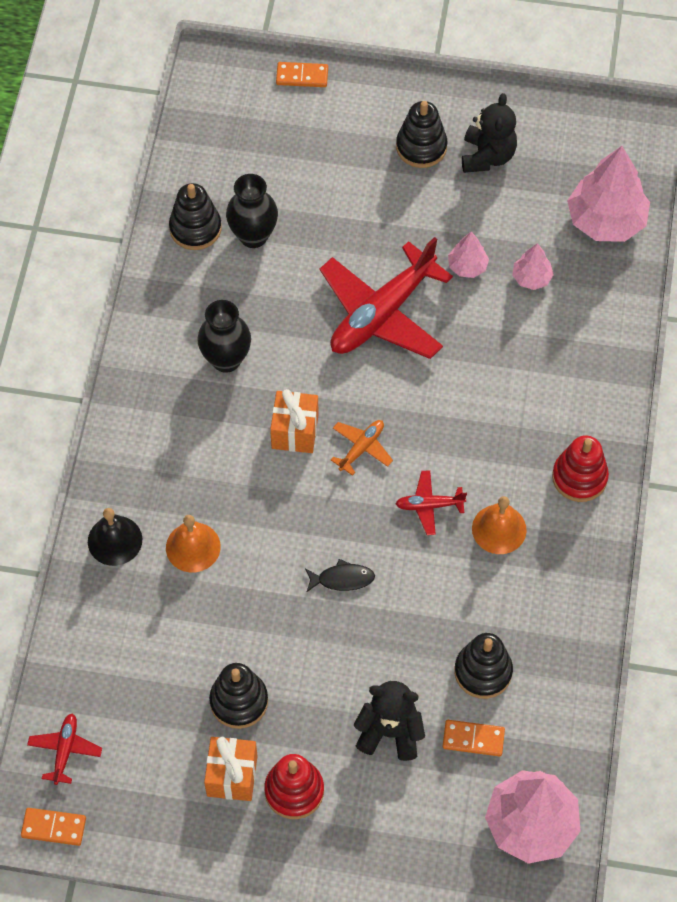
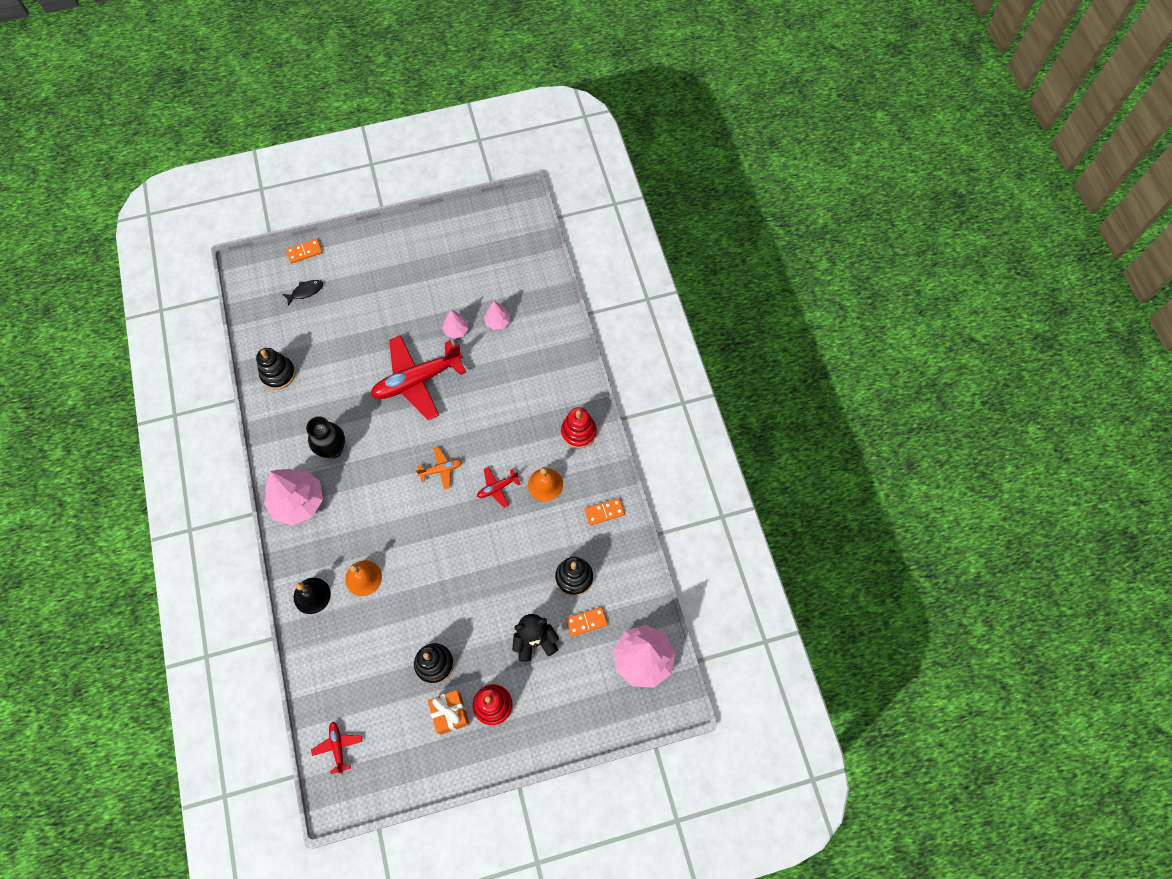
camera: 25 degrees left, 5 degrees up
orange domino [21,808,86,846] -> orange domino moved to [584,498,625,525]
black vase [226,174,278,248] -> none
orange gift [270,389,319,453] -> none
black fish [305,559,375,592] -> black fish moved to [282,280,323,306]
red plane [320,237,453,359] -> red plane turned 45 degrees clockwise [371,335,466,420]
orange plane [331,420,393,476] -> orange plane turned 60 degrees clockwise [416,447,462,490]
black stacking toy [396,101,447,168] -> none
black teddy bear [462,93,517,173] -> none
pink tree [567,146,650,242] -> pink tree moved to [264,469,323,525]

